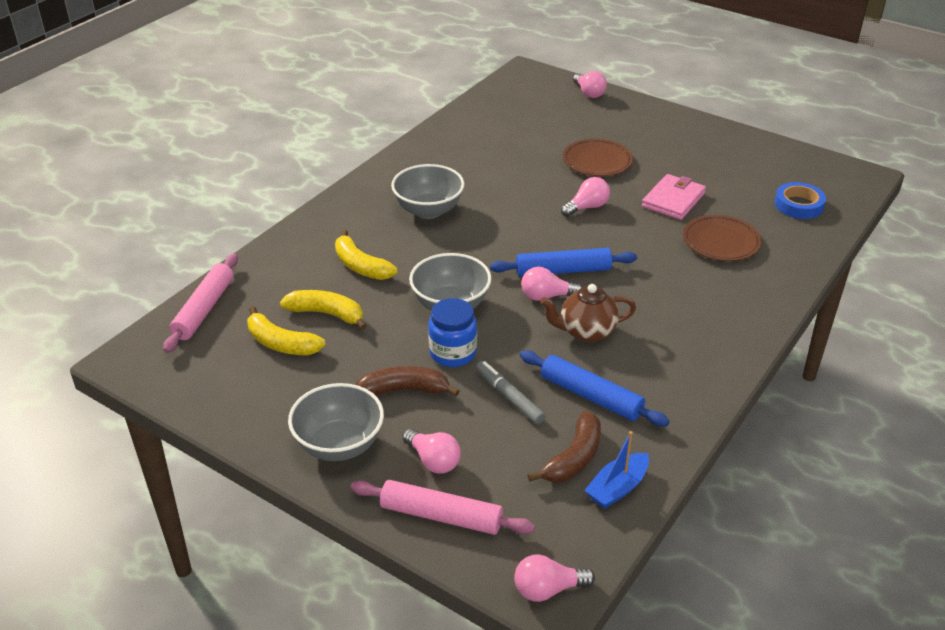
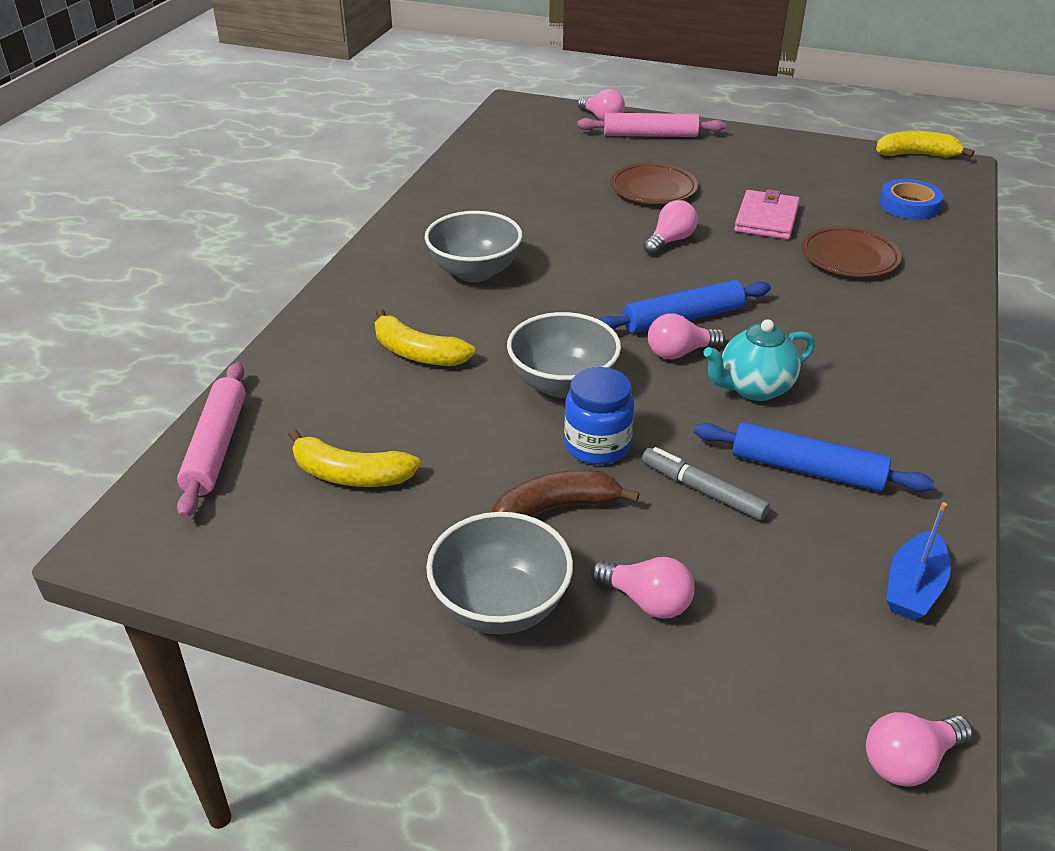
camera: 15 degrees left, 0 degrees up
yellow banana [280,290,367,330] -> yellow banana moved to [876,131,974,157]
pink rolling pin [350,480,535,535] -> pink rolling pin moved to [577,113,726,137]
brown banana [527,411,601,482] -> none
brown teapot [540,284,636,343] -> turquoise teapot [704,319,815,401]

